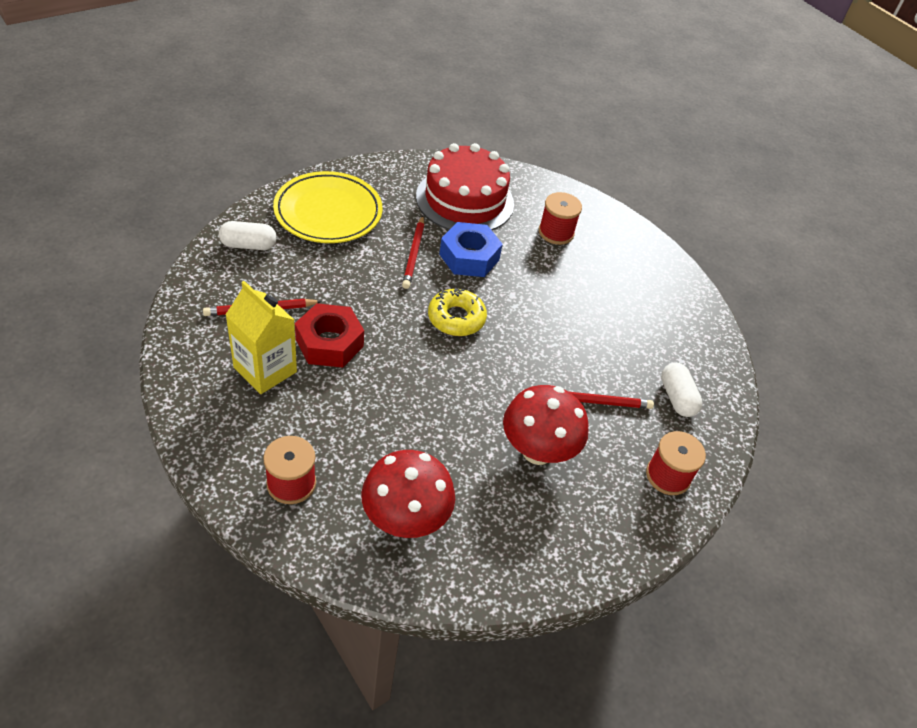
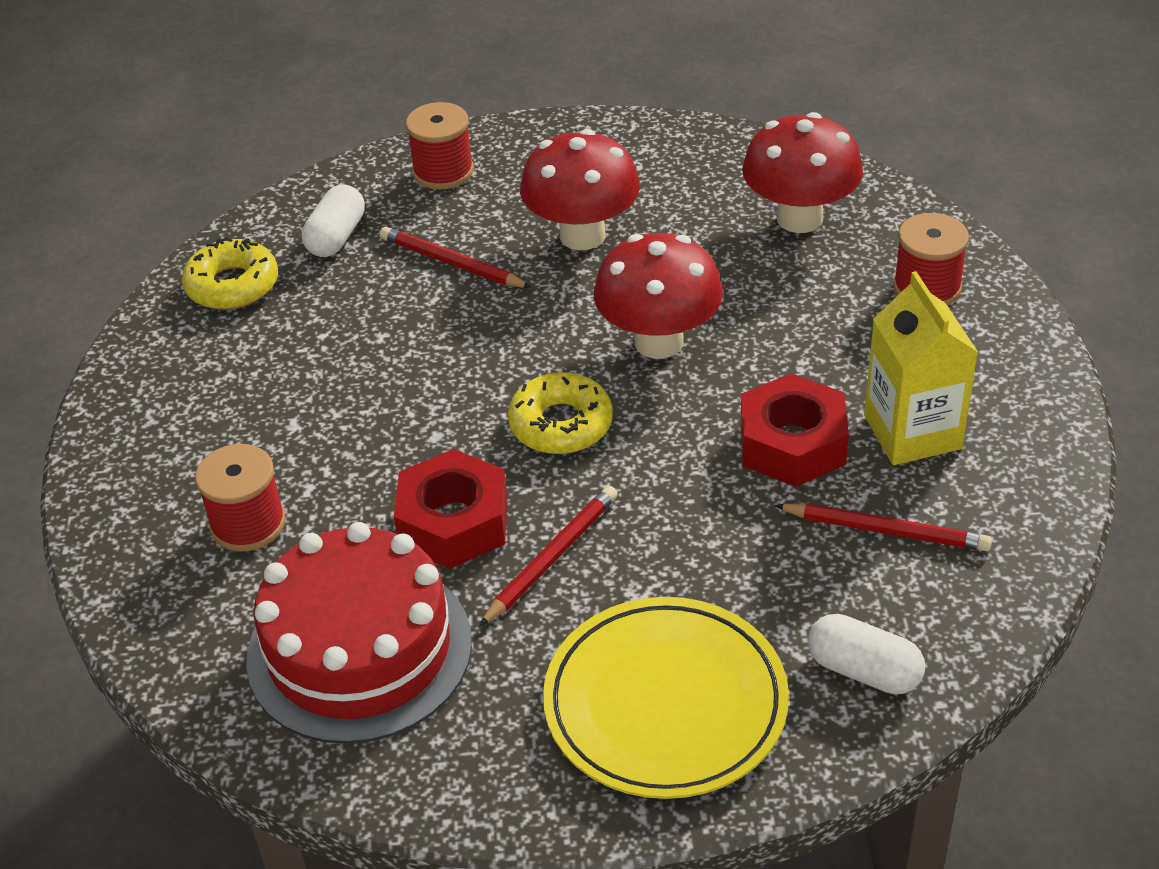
camera: 140 degrees left, 5 degrees down
blue nut [439,222,503,277] -> red nut [394,449,508,569]
none -> yellow donut [182,237,278,310]
none -> red mushroom [594,233,723,359]

